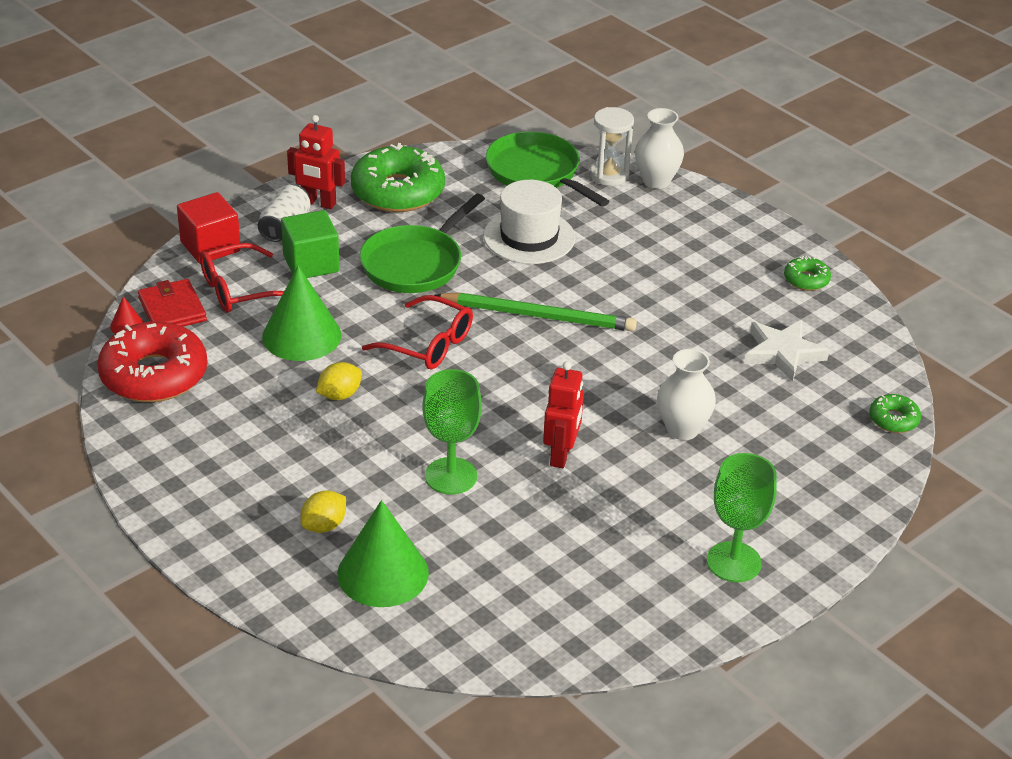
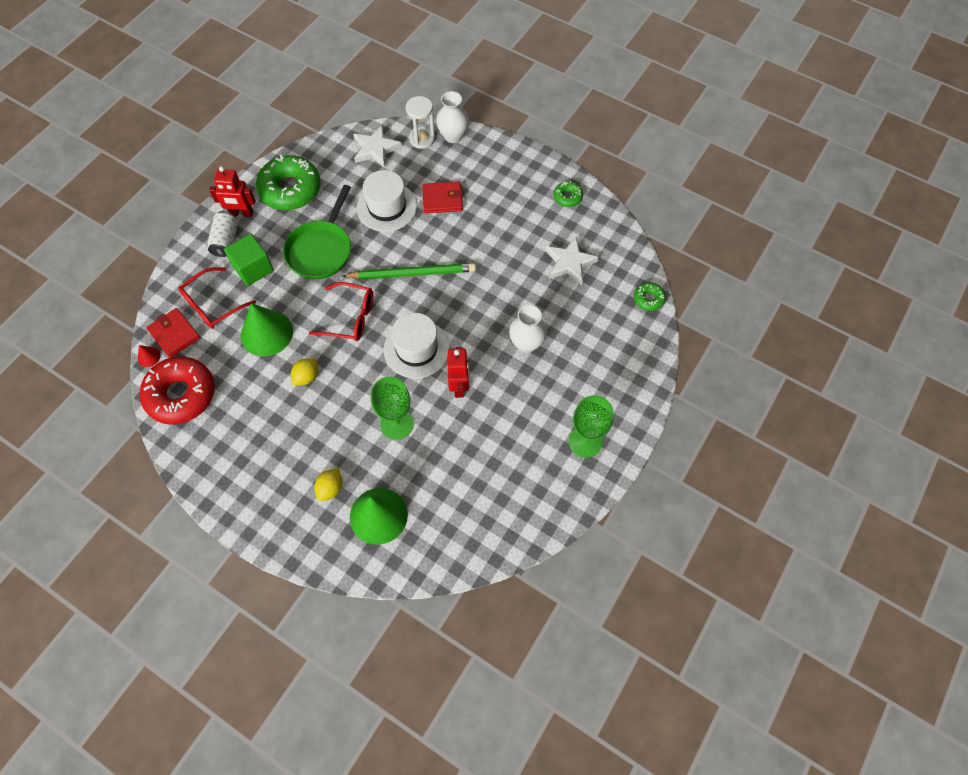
camera: 15 degrees left, 25 degrees up
red cube [177,192,241,264] -> none
green pan [486,131,610,207] -> white star [353,125,402,168]
none -> white hat [384,313,450,379]
none -> red wallet [422,181,463,213]

